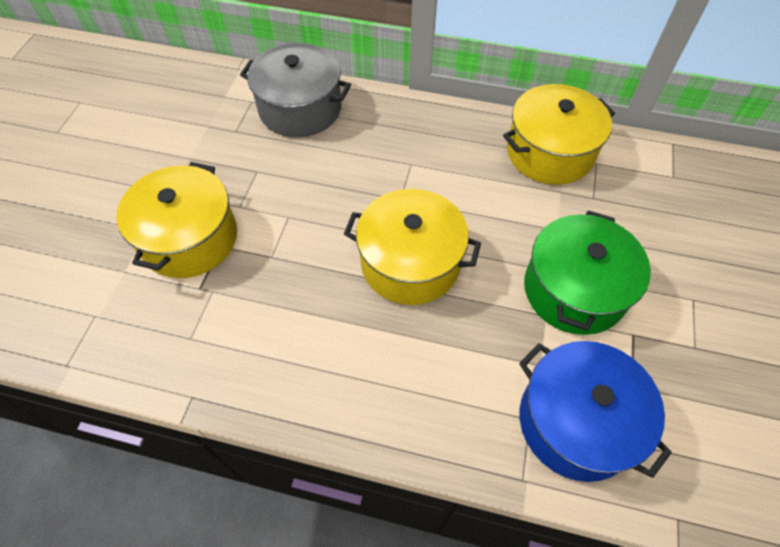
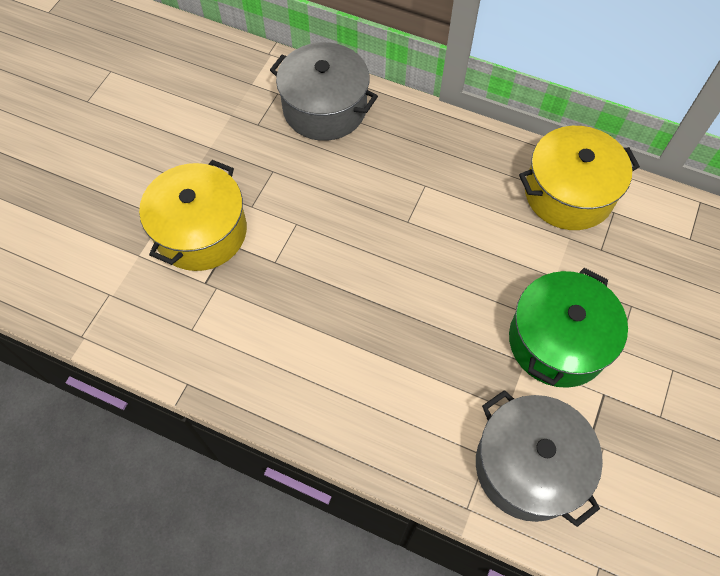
camera: 10 degrees right, 5 degrees up
yellow pot [344,189,481,305] -> none
blue pot [519,341,672,482] -> grey pot [476,390,603,527]

